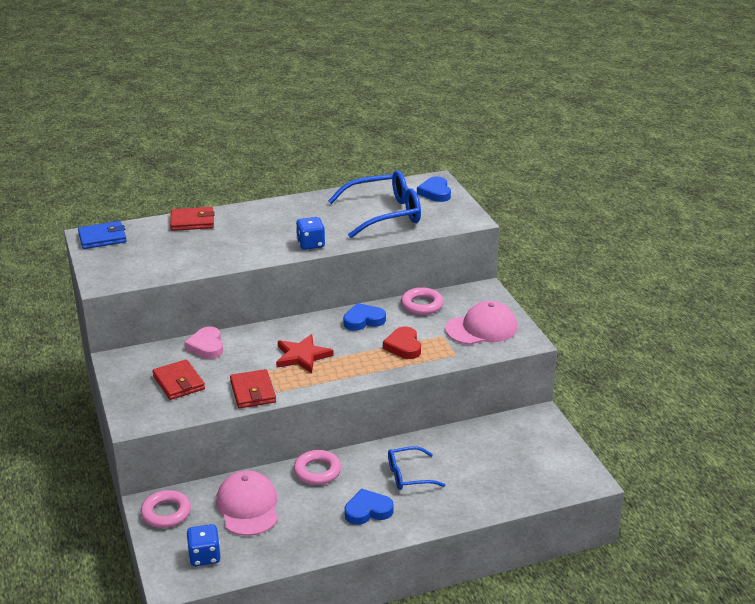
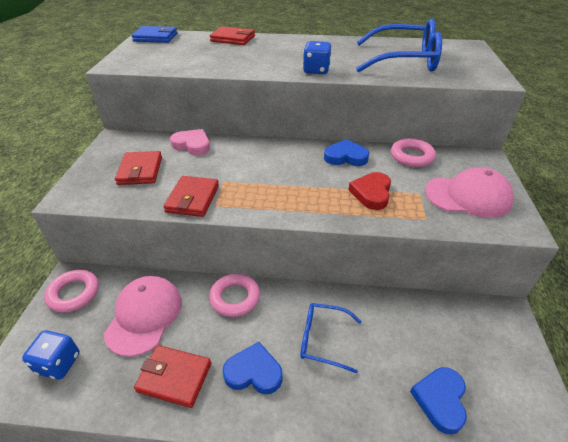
camera: 25 degrees right, 10 degrees up
pink heart [184,327,223,359] -> pink heart turned 105 degrees clockwise [170,129,210,155]
red star [276,334,334,374] -> none
blue heart [417,177,451,202] -> blue heart moved to [410,367,467,434]
none -> red wallet [134,345,211,408]

